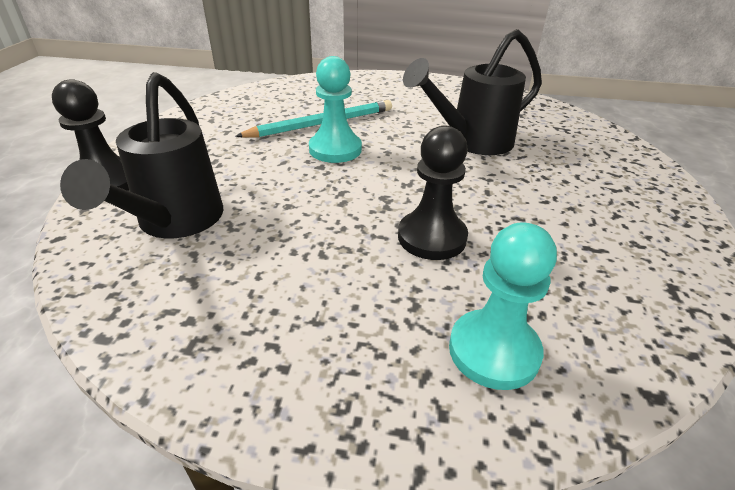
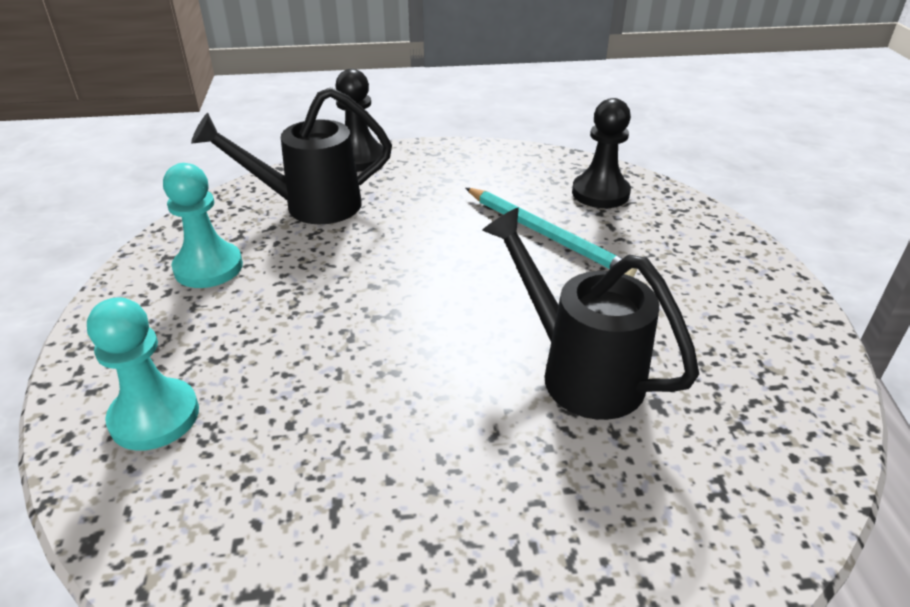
camera: 75 degrees right, 0 degrees up
turquoise pawn [309,56,362,163] -> turquoise pawn moved to [163,163,243,288]
black pawn [398,126,468,260] -> black pawn moved to [572,98,631,208]

